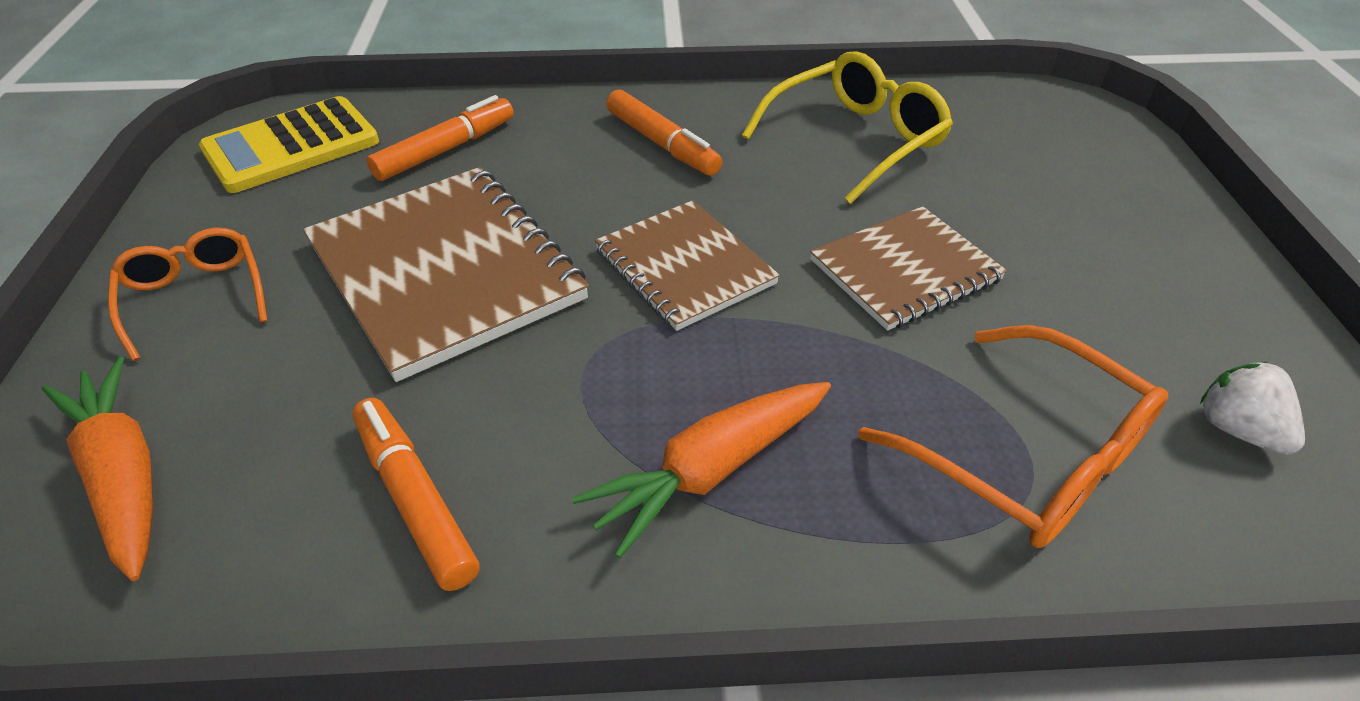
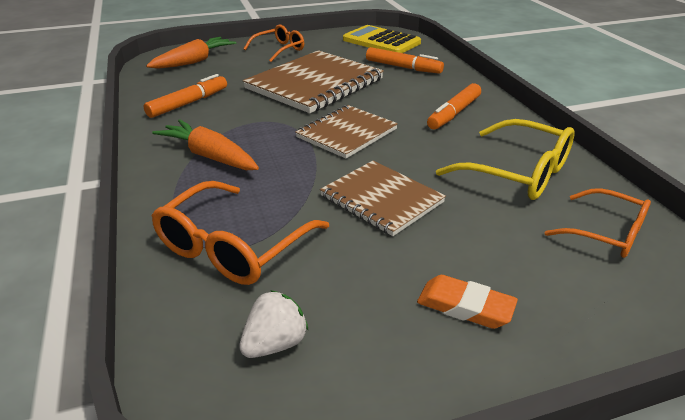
camera: 75 degrees right, 10 degrees down
none -> orange eraser [417,275,518,329]
none -> orange glasses [545,188,651,258]

